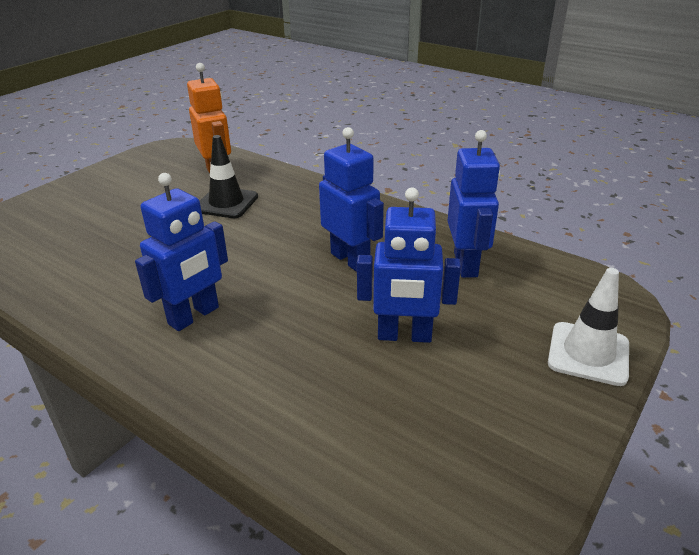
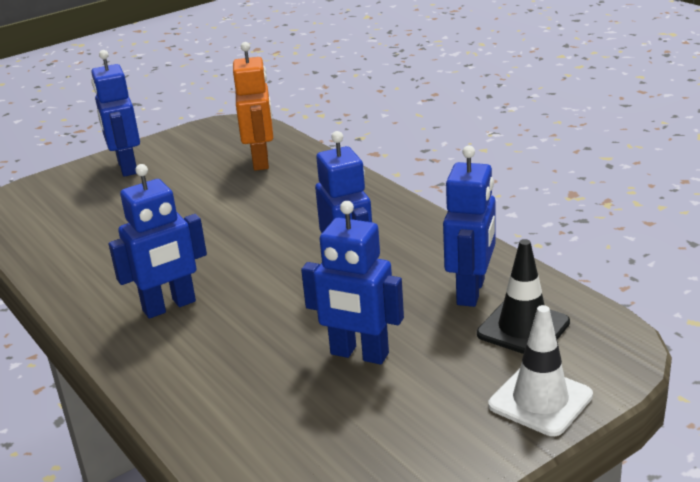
camera: 20 degrees right, 5 degrees down
black traffic cone [200,135,258,218] -> black traffic cone moved to [477,239,570,354]
none -> blue robot [91,50,140,177]

